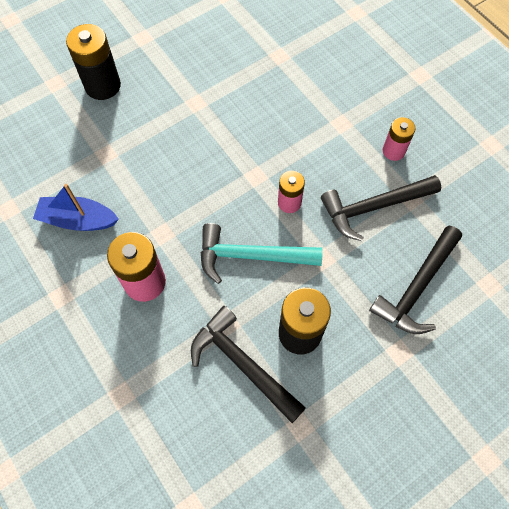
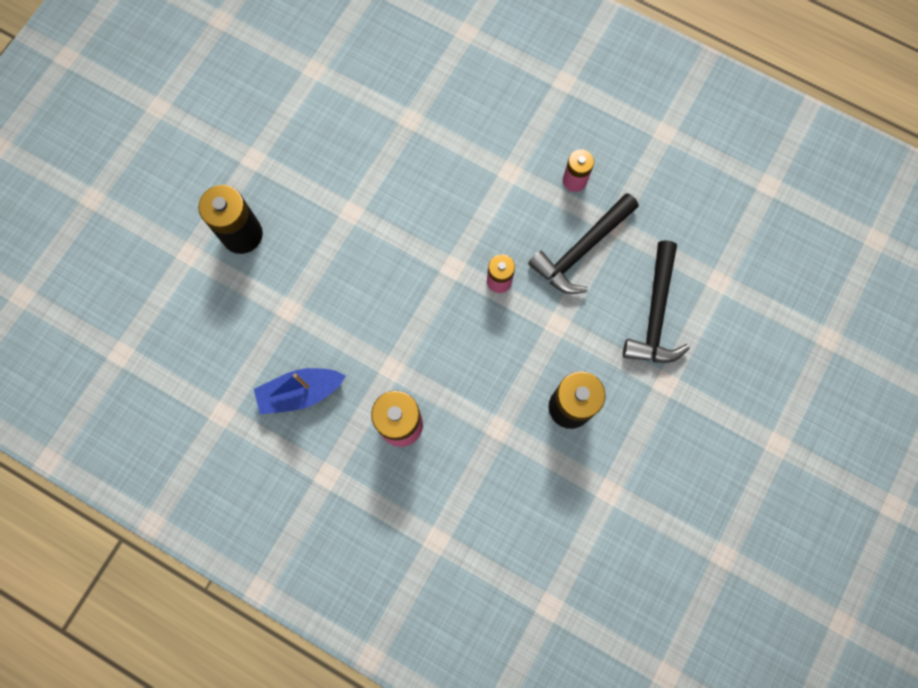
camera: 25 degrees left, 10 degrees up
black hammer [191,306,306,423] -> none
turquoise hammer [200,223,323,284] -> none

